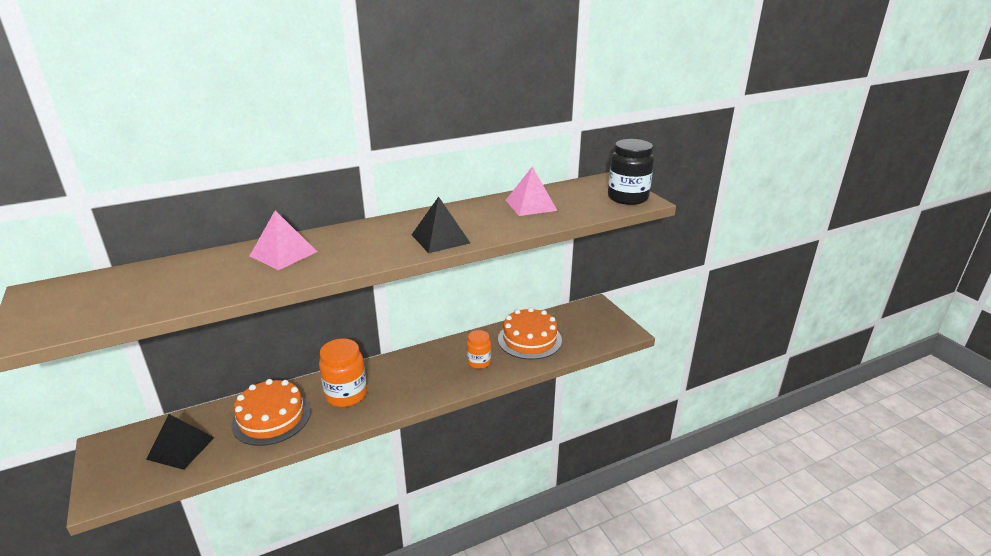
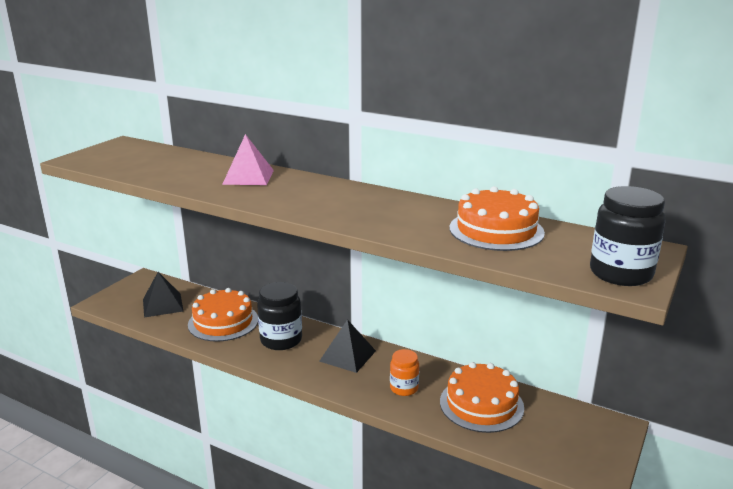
camera: 55 degrees right, 5 degrees down
orange jar [319,339,367,407] -> black jar [257,282,302,350]
black pyramid [412,197,470,253] -> black pyramid moved to [319,319,376,373]
pink pyramid [506,166,557,216] -> orange cake [449,186,545,251]

